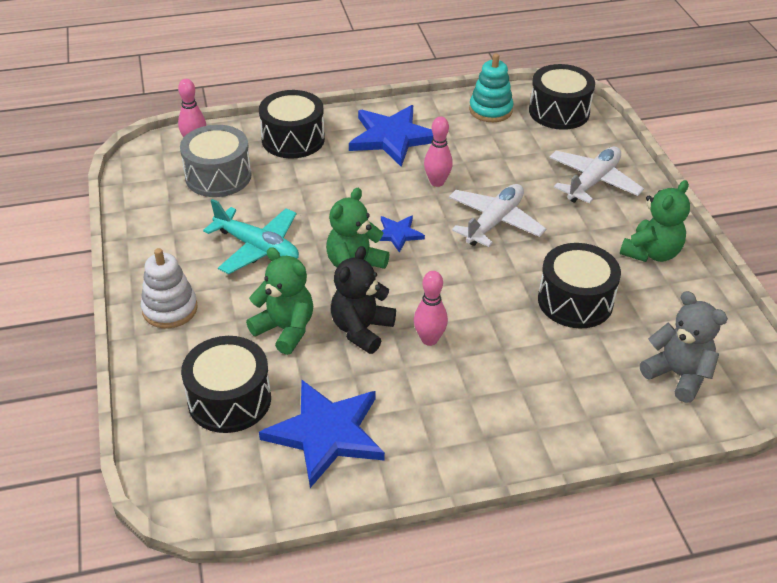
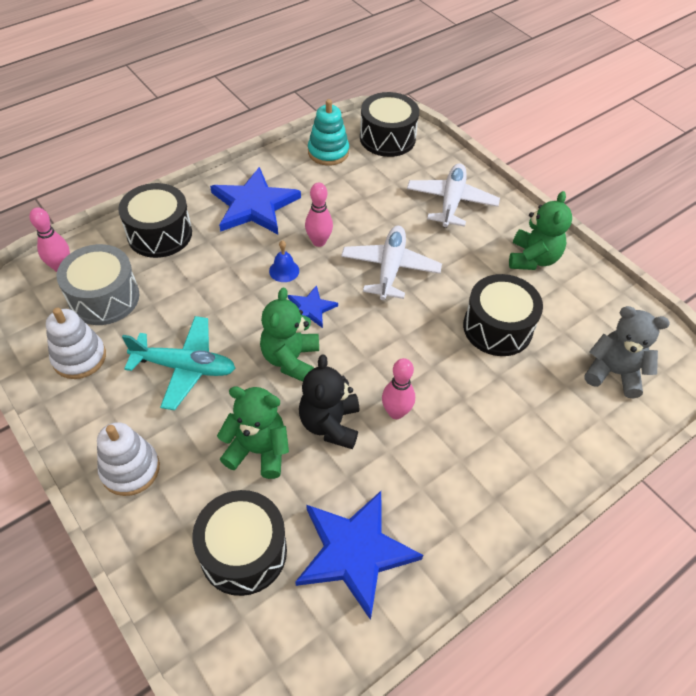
camera: 25 degrees left, 10 degrees up
none -> white stacking toy [46,307,106,379]
none -> blue bell [269,240,299,282]

